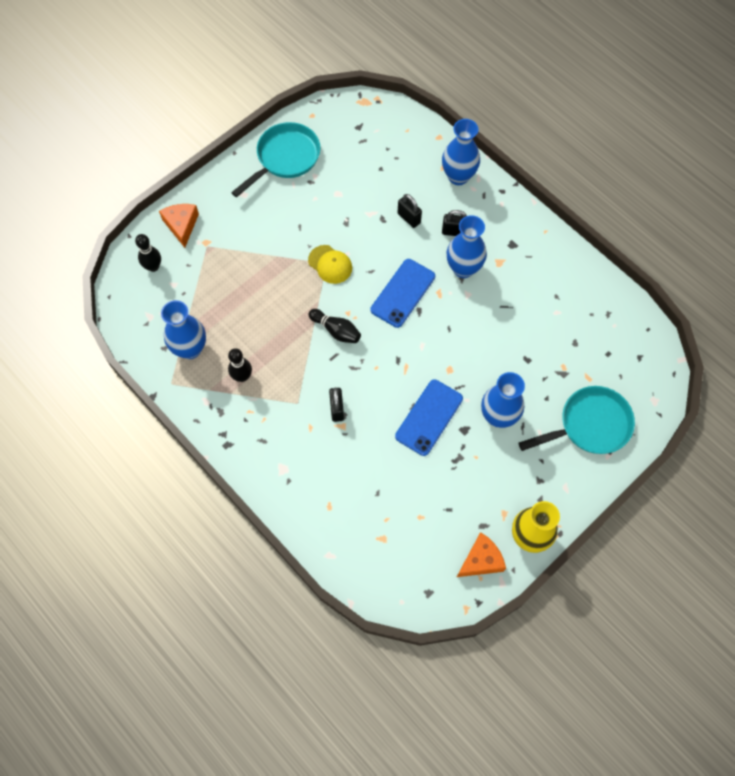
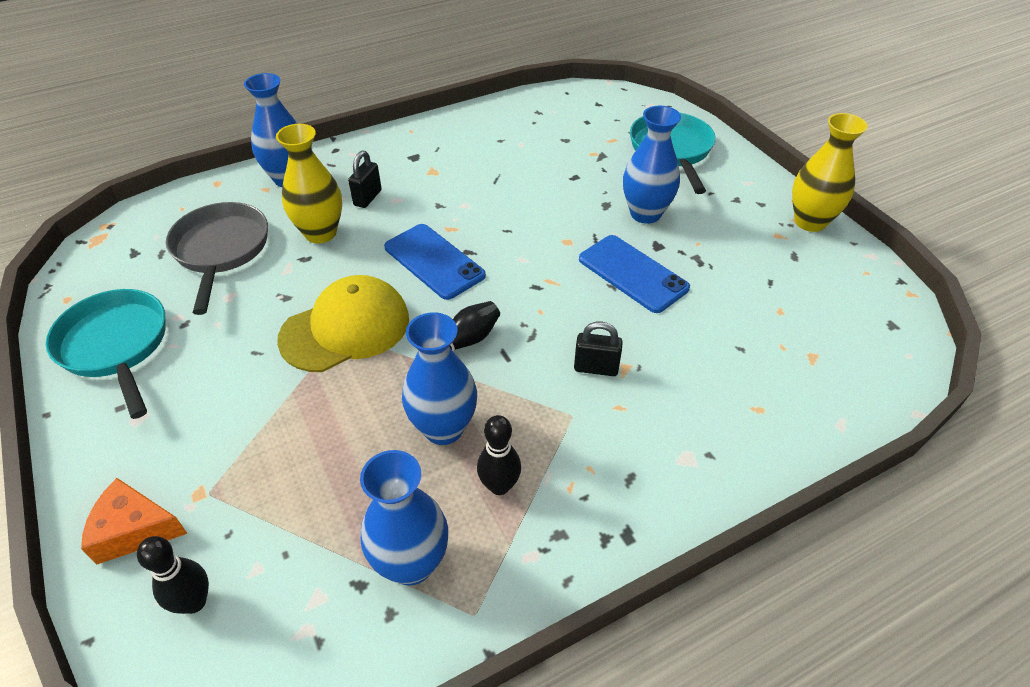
camera: 75 degrees left, 20 degrees down
yellow cap [308,245,352,284] -> yellow cap [277,275,409,372], size x1.70
black padlock [398,194,422,228] -> yellow vase [276,124,342,244]
blue vase [446,215,487,278] -> blue vase moved to [402,312,477,445]
orange cheese [457,532,506,577] -> none
none -> grey pan [166,202,268,315]

